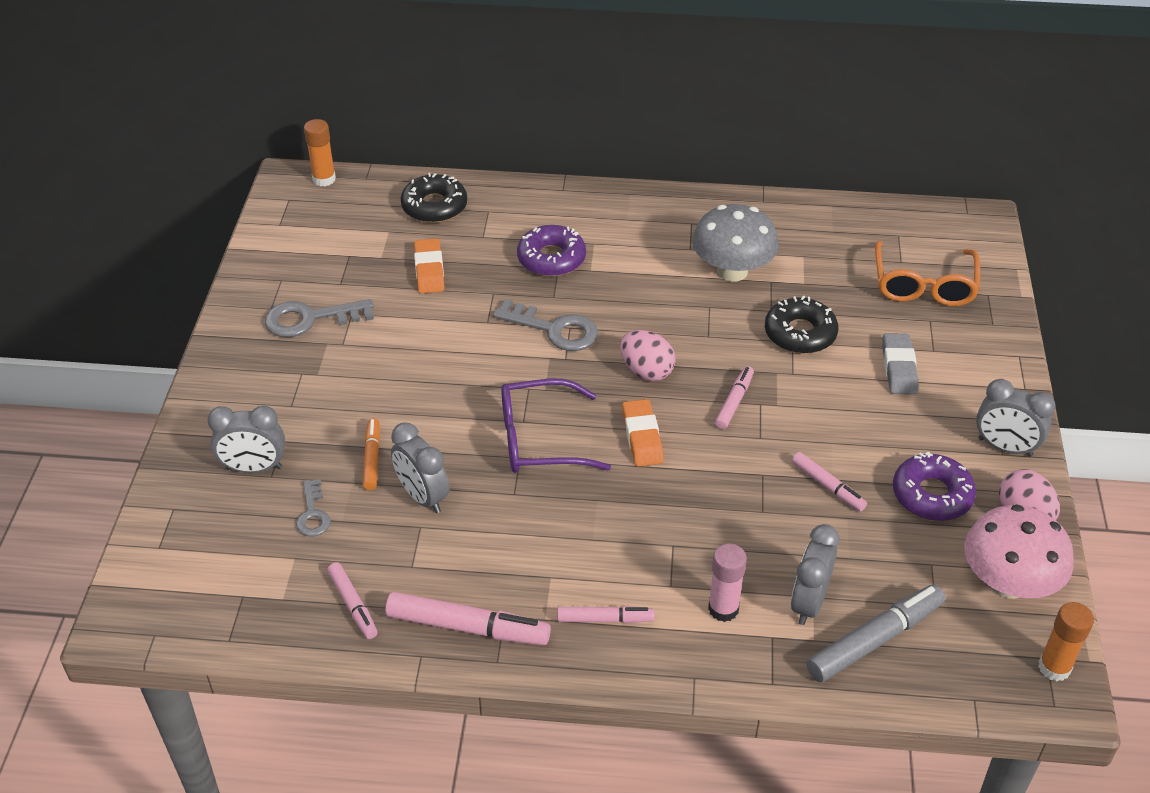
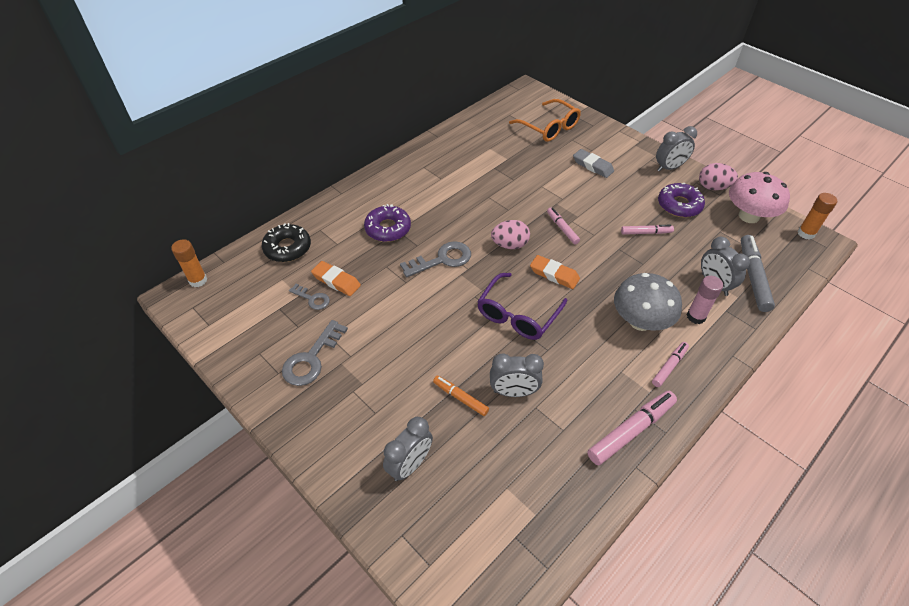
camera: 50 degrees left, 5 degrees up
grey key [296,479,331,537] -> grey key moved to [289,284,330,310]
pink marker [327,562,378,639] -> none
grey mushroom [692,204,779,282] -> grey mushroom moved to [614,273,682,331]
black donut [765,295,839,354] -> none

